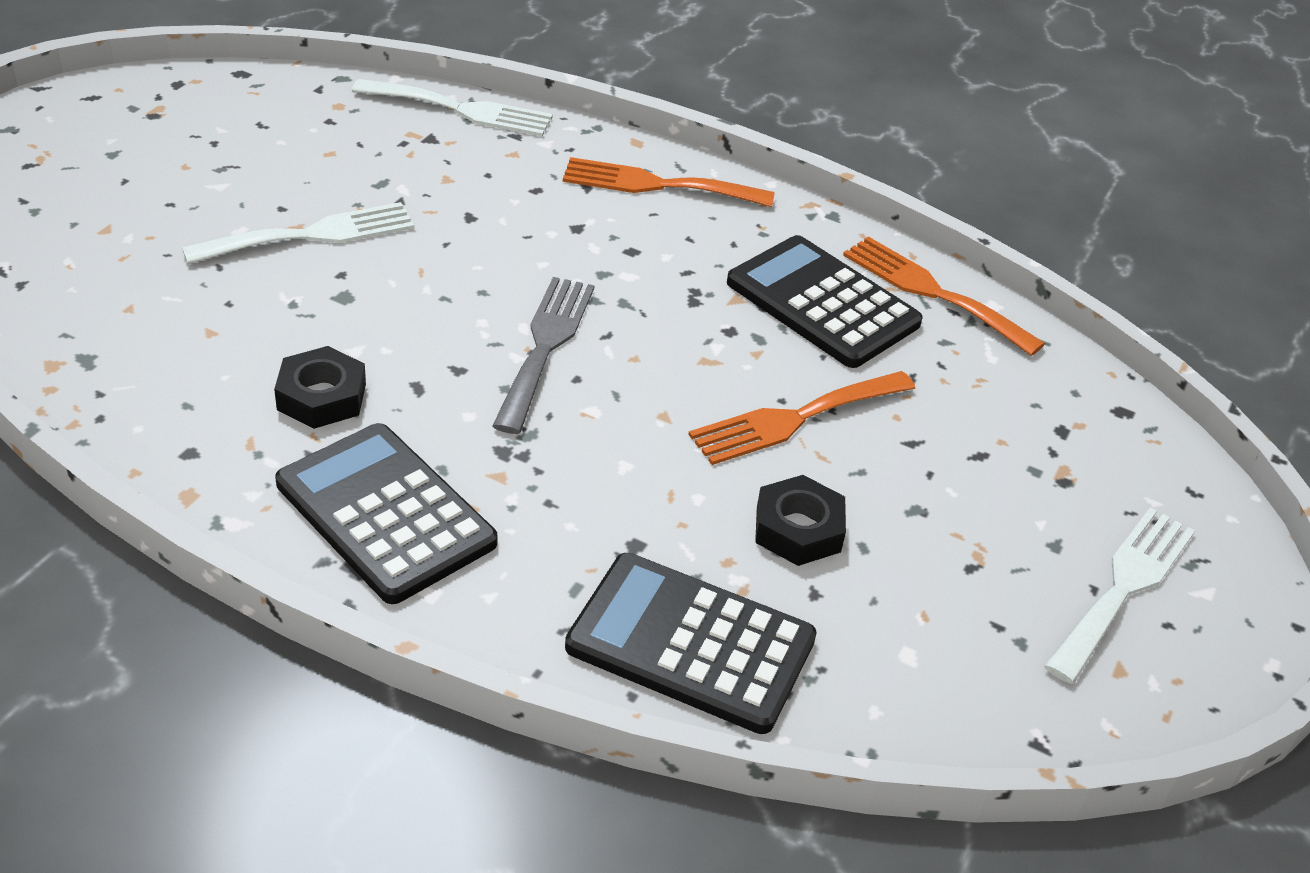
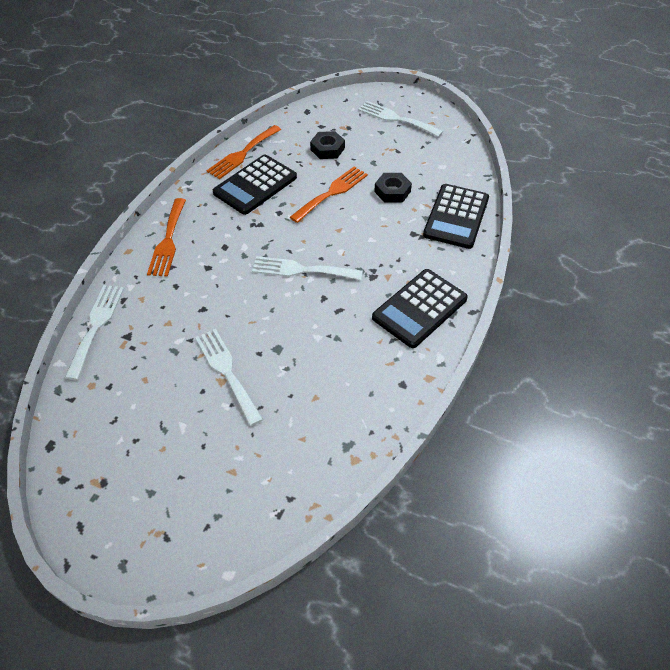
camera: 90 degrees left, 10 degrees up
black nut [274,346,366,429] -> black nut moved to [310,131,345,159]
grey fork [492,277,595,434] -> white fork [252,256,363,280]
orange fork [688,371,915,465] -> orange fork turned 105 degrees counterclockwise [290,167,368,223]

